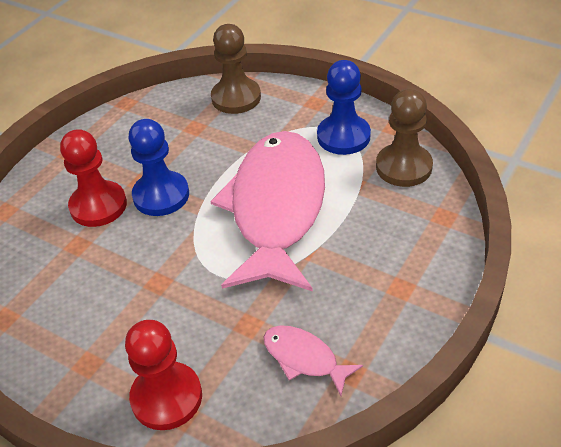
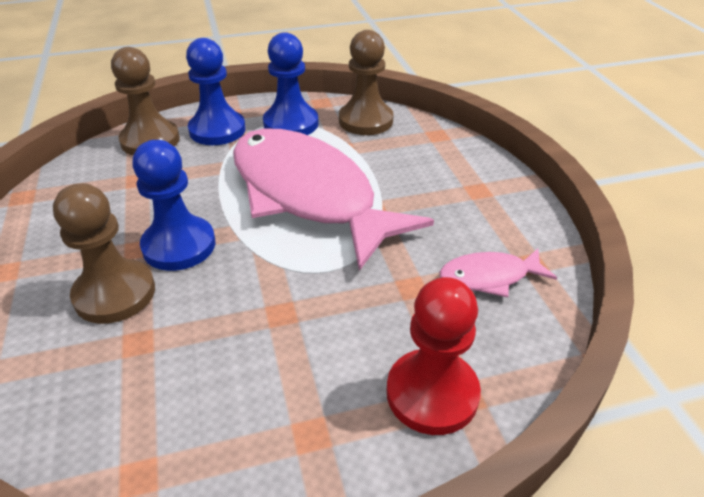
camera: 50 degrees left, 5 degrees down
red pawn [60,129,127,227] -> brown pawn [53,183,155,324]
none -> blue pawn [186,38,246,145]

